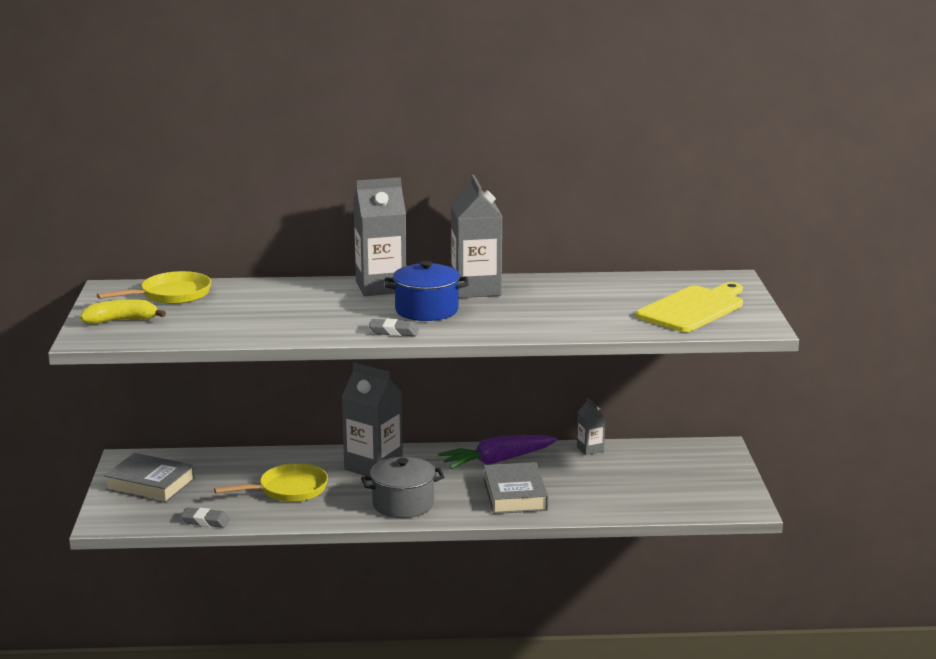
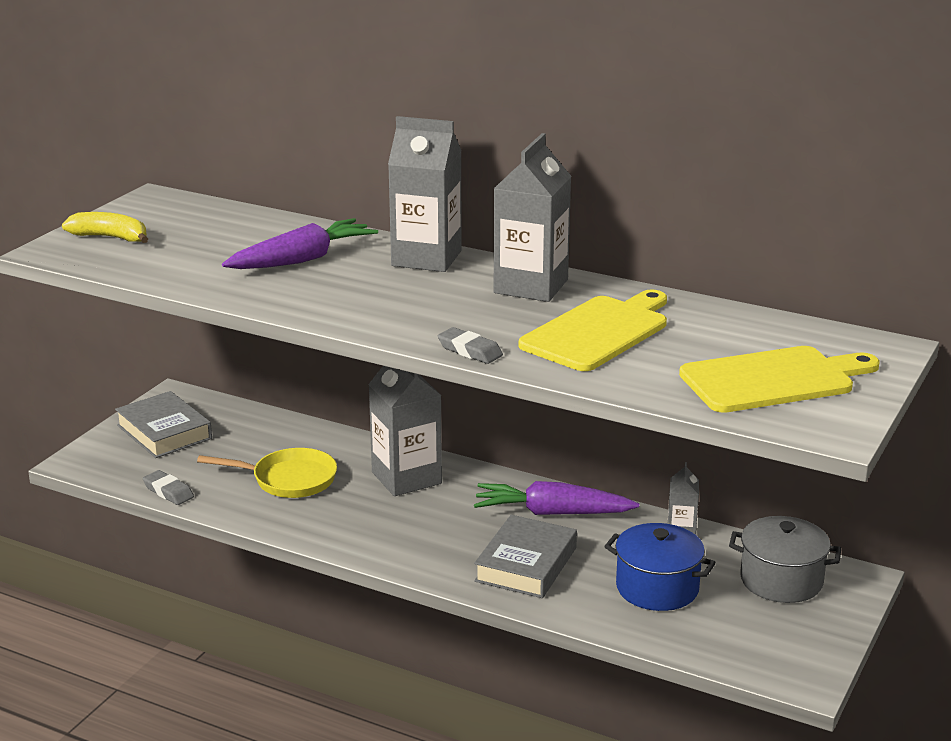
camera: 30 degrees right, 5 degrees up
yellow pan [97,271,211,304] -> none
grey pot [361,457,444,518] -> grey pot moved to [729,516,841,603]
grey eraser [369,319,419,336] -> grey eraser moved to [438,327,503,364]
blue pot [385,261,469,321] -> blue pot moved to [604,523,716,611]
none -> purple carrot [222,218,378,269]
none -> yellow cutting board [519,290,667,371]

